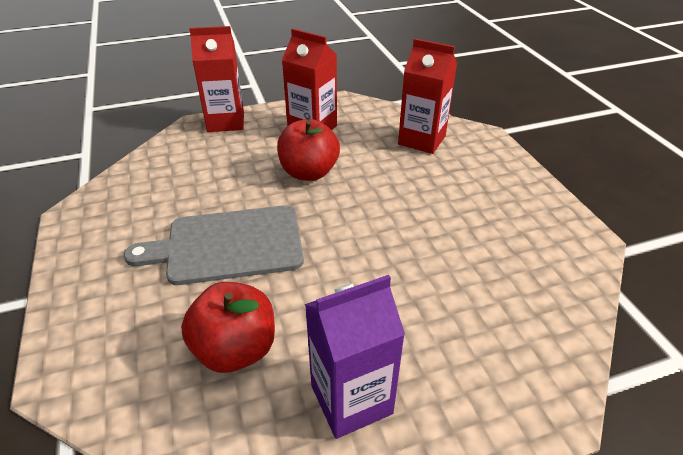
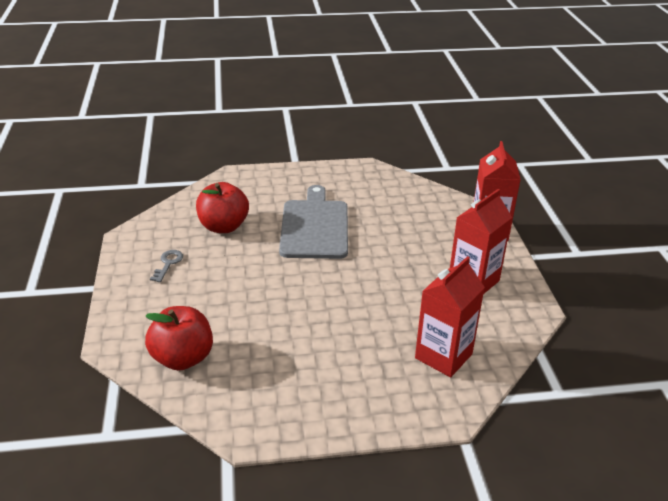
camera: 100 degrees right, 5 degrees down
red apple [277,119,340,181] -> red apple moved to [145,306,213,371]
purple carton [305,275,405,439] -> grey key [150,250,183,282]

